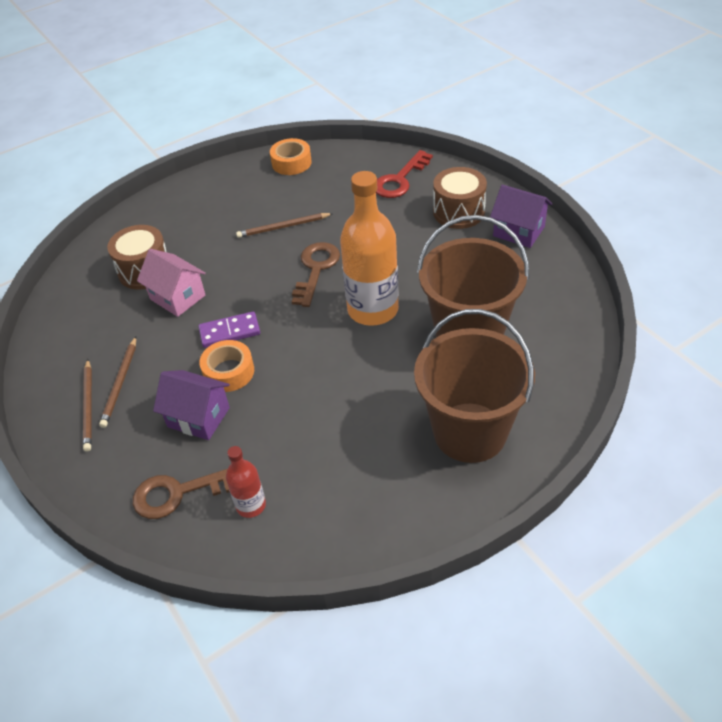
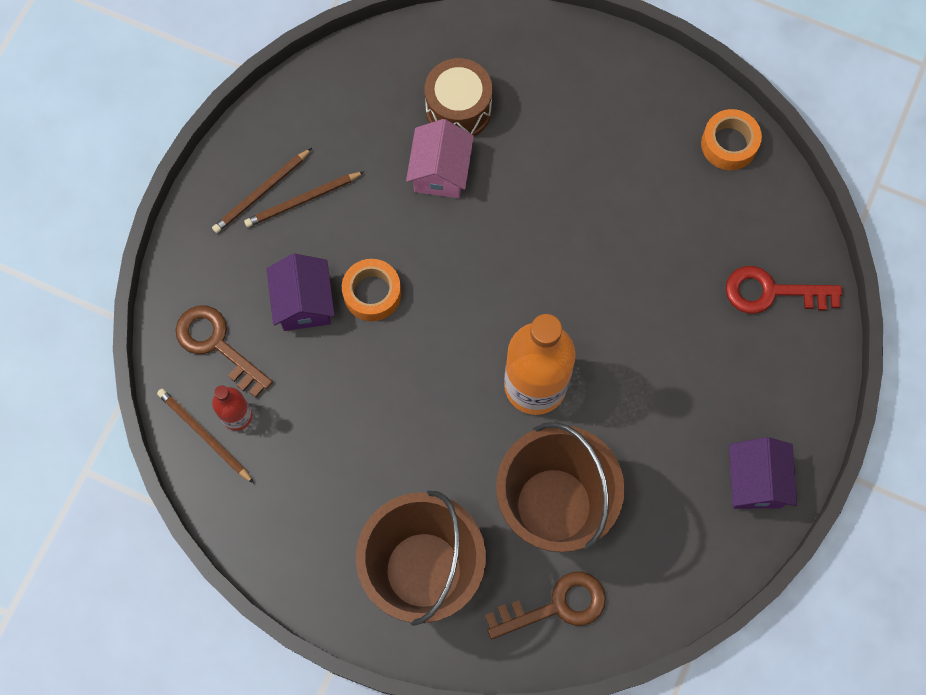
camera: 55 degrees right, 25 degrees up
purple domino [198,311,260,348] -> none
brown pencil [236,213,333,238] -> brown pencil moved to [157,389,254,483]
brown key [292,242,340,307] -> brown key moved to [485,572,606,639]
brown drum [433,167,487,229] -> none

